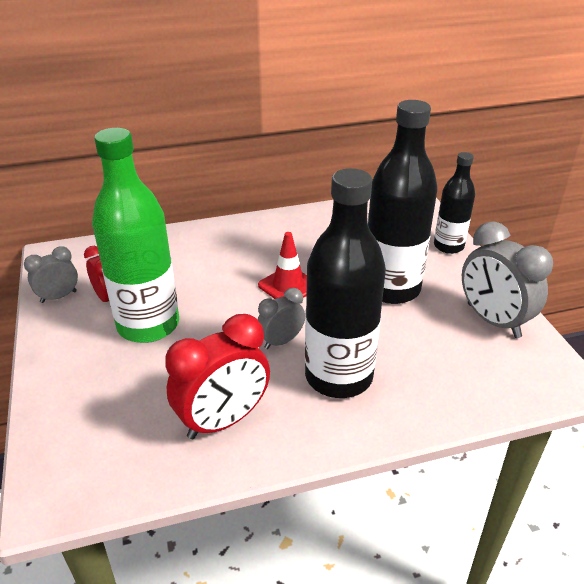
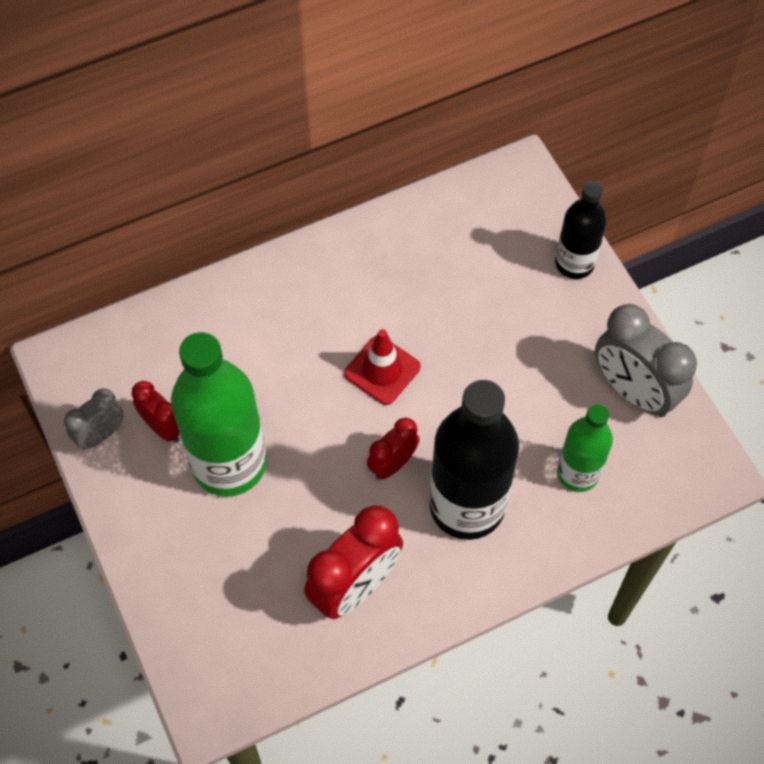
camera: 10 degrees left, 25 degrees up
grey clock [257,288,305,349] -> red clock [367,418,420,480]
black bottle [368,100,438,304] -> none
none -> green bottle [557,404,613,492]

